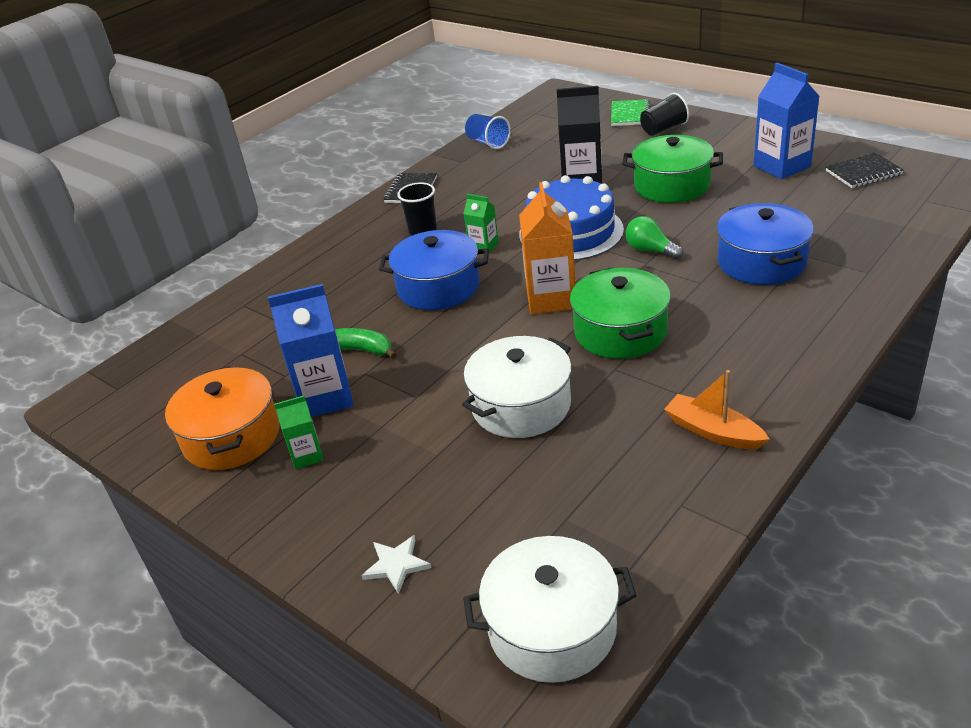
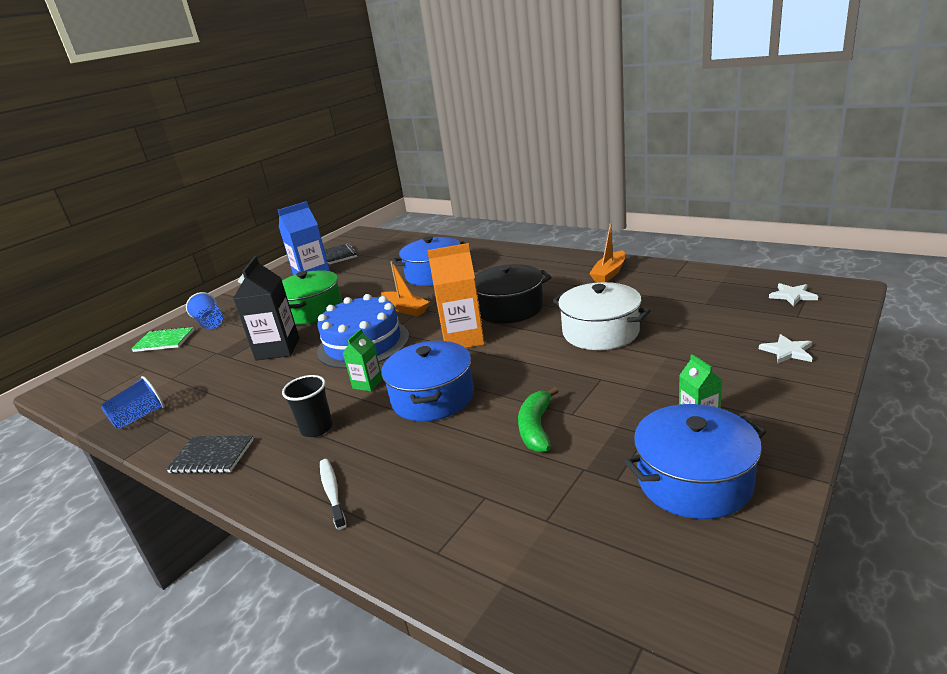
camera: 95 degrees left, 10 degrees down
orange pot [165,366,280,470] -> blue pot [624,404,766,519]
blue carton [268,284,354,417] -> none
white pot [463,536,637,683] -> white star [769,283,818,306]
green pot [570,267,671,359] -> black pot [475,264,551,324]
green light bulb [625,216,683,260] -> orange boat [381,261,430,316]
black cup [640,93,689,136] -> blue cup [186,292,223,330]
none -> white toothbrush [320,459,346,530]

